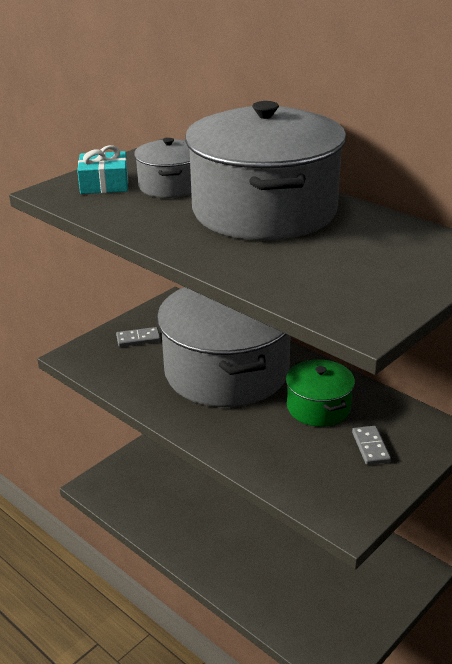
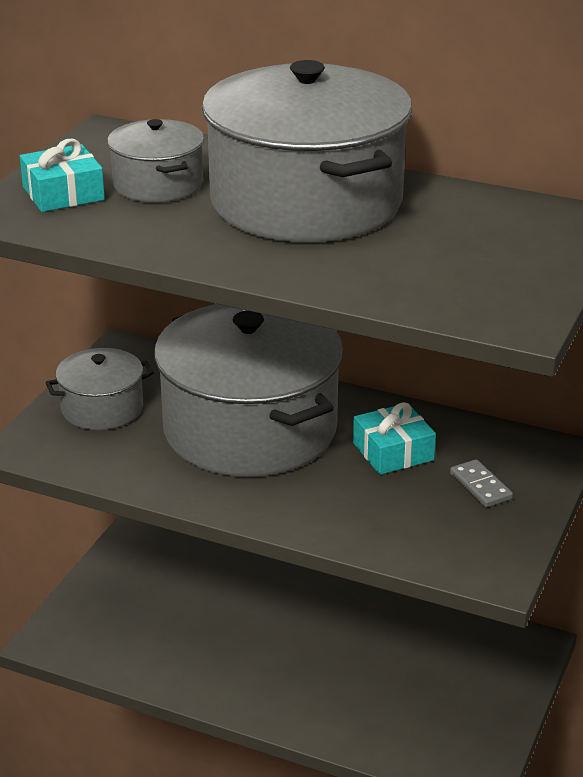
camera: 20 degrees left, 0 degrees up
grey domino [116,327,161,347] -> grey pot [45,348,154,430]
green pot [286,359,355,427] -> turquoise gift [353,402,436,475]

